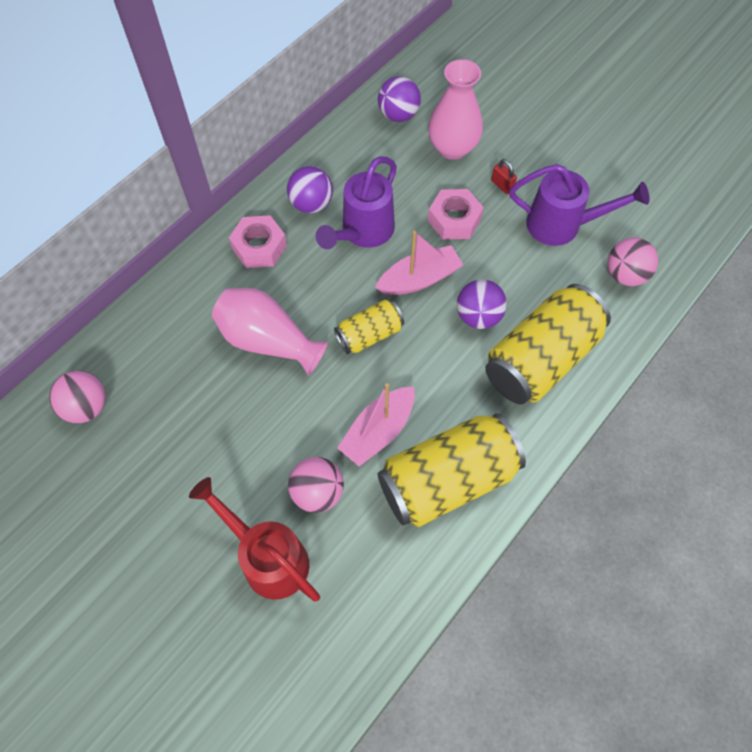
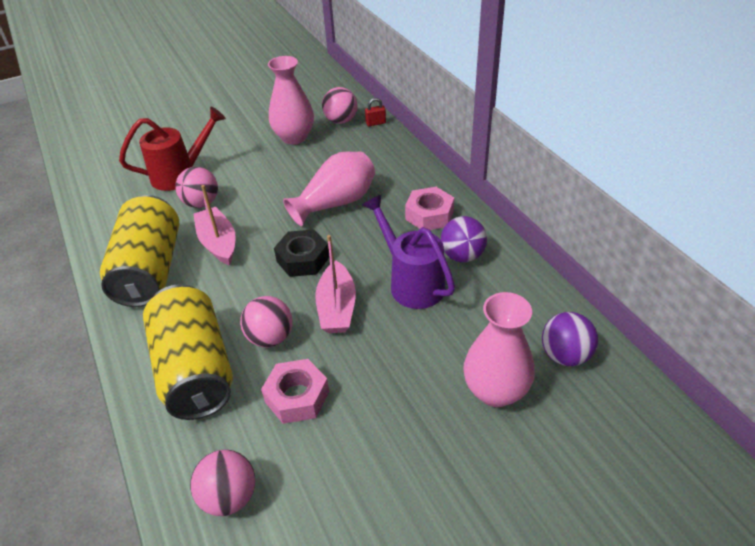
camera: 115 degrees right, 20 degrees down
yellow can [334,300,404,354] -> black nut [274,229,330,277]
pink nut [428,189,484,240] -> pink nut moved to [261,359,329,424]
purple ball [457,279,507,329] -> pink ball [240,296,292,347]
red padlock [491,159,517,194] -> red padlock moved to [365,98,386,127]
purple watering can [509,164,649,246] -> none
none -> pink vase [268,56,314,144]

